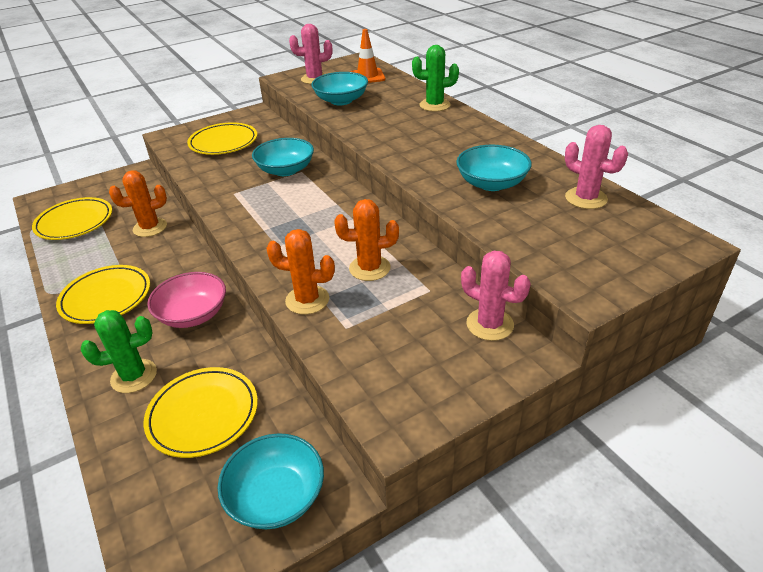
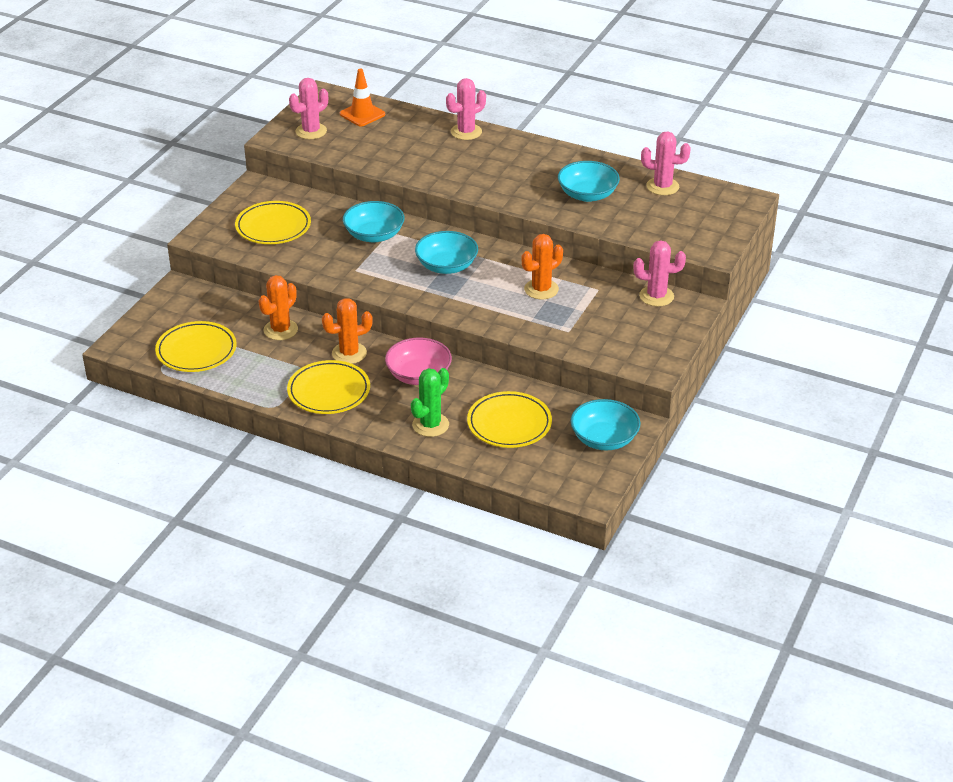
camera: 35 degrees left, 0 degrees up
orange cactus [266,229,335,314] -> orange cactus moved to [322,298,373,364]
turquoise bowl [311,72,368,105] -> turquoise bowl moved to [415,231,478,274]
green cactus [412,45,459,111] -> pink cactus [446,78,486,140]

